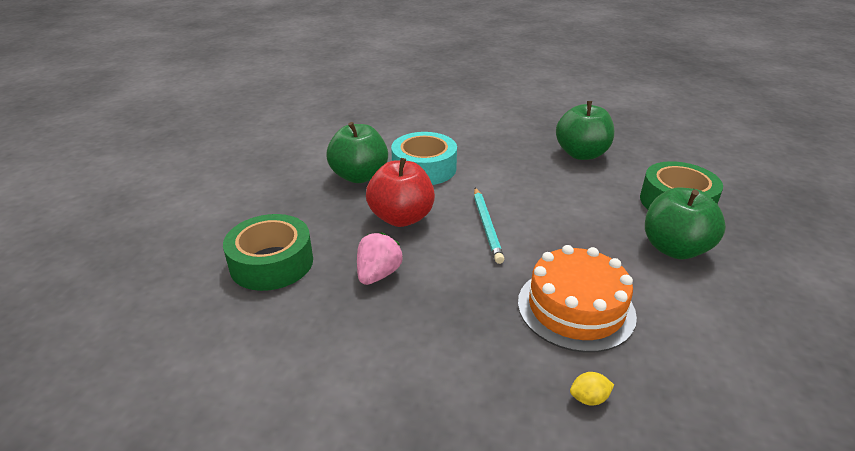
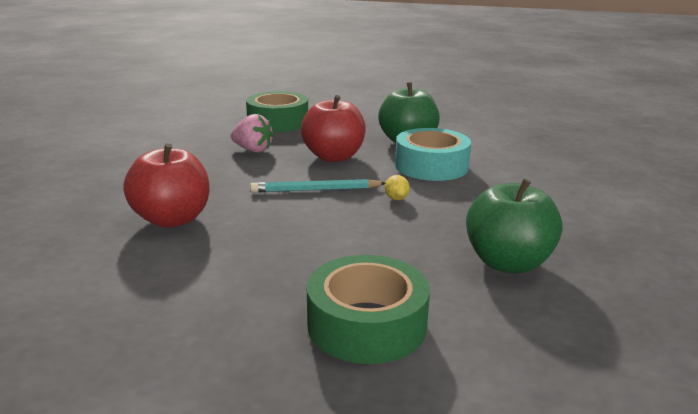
camera: 90 degrees right, 10 degrees down
orange cake [518,245,637,353] -> red apple [123,143,209,228]
yellow lemon [570,372,614,406] -> yellow lemon moved to [385,175,410,200]
green apple [645,188,726,259] -> none

